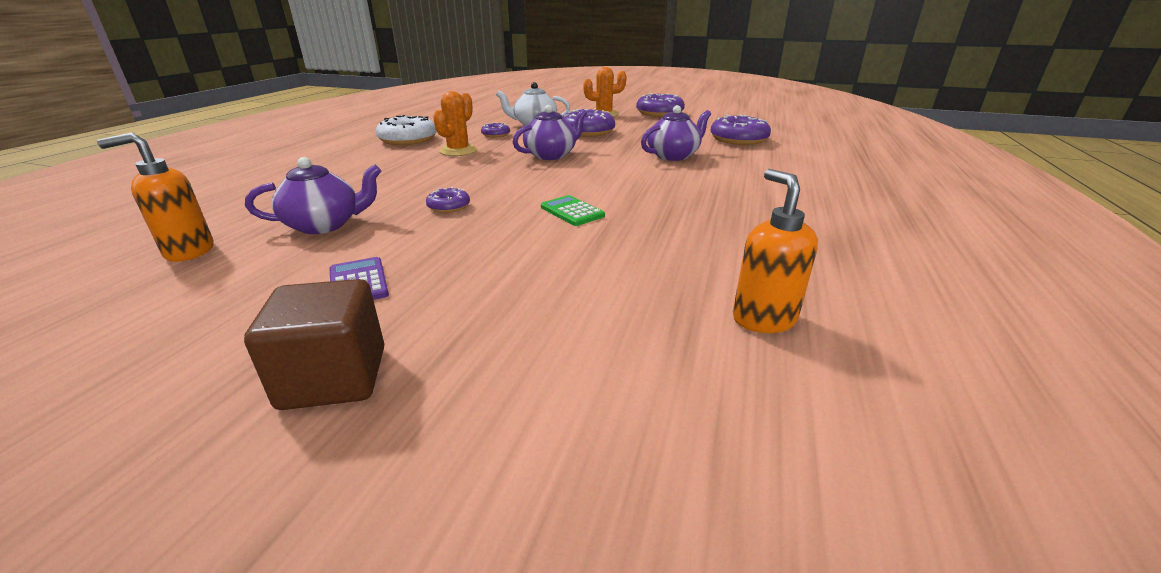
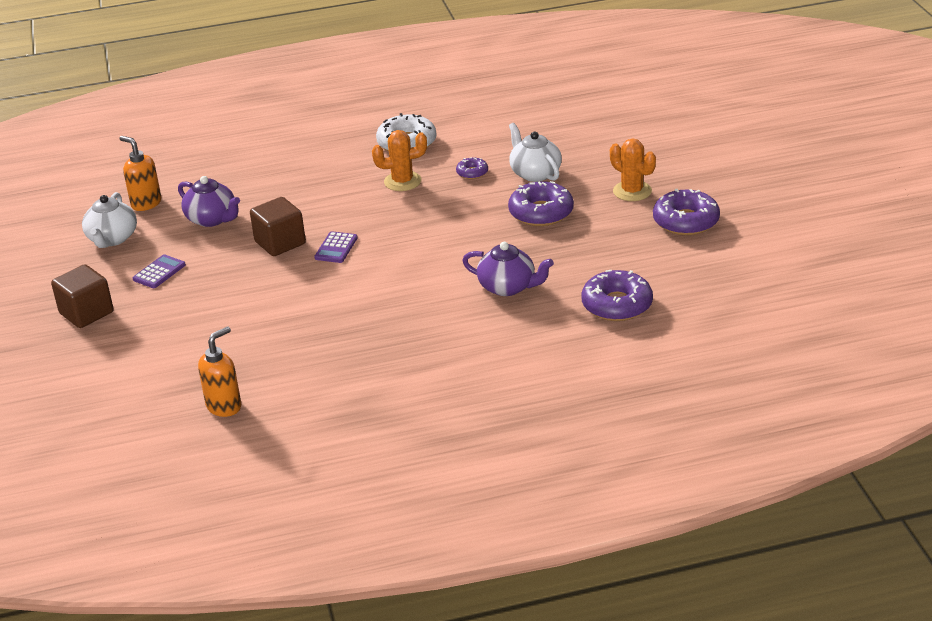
camera: 60 degrees right, 5 degrees up
purple donut [426,187,470,213] -> brown cube [250,197,306,256]
purple teapot [513,105,587,160] -> none
green calculator [541,195,605,226] -> none
none -> white teapot [82,192,137,248]
none -> purple calculator [314,231,358,263]

